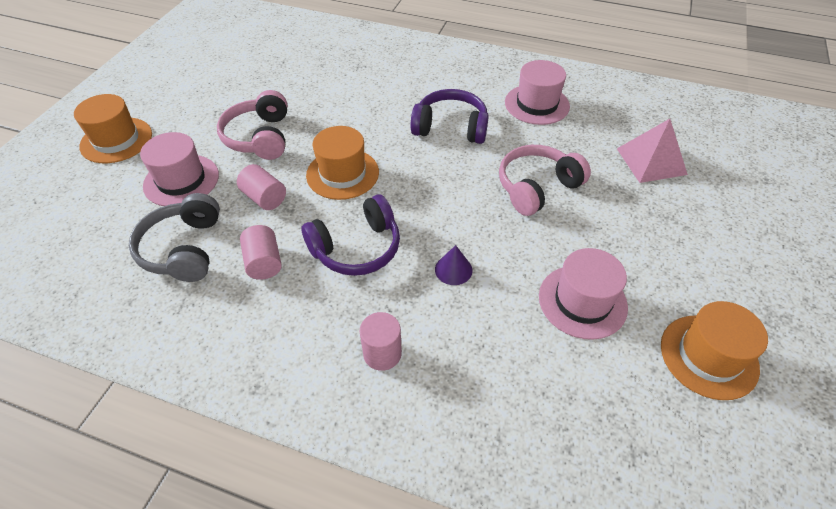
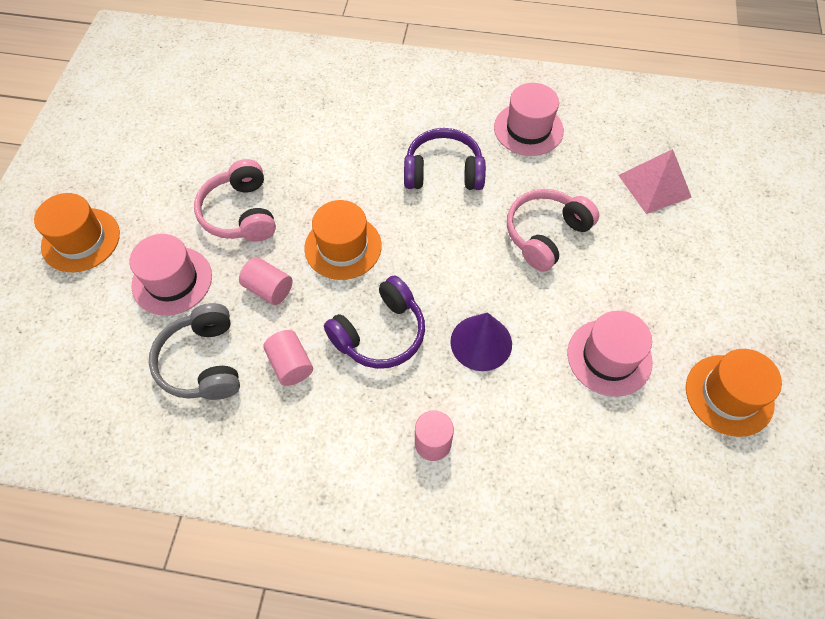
camera: 10 degrees left, 10 degrees up
purple cone [435,245,472,285] -> purple cone [450,312,512,371], size x1.65

